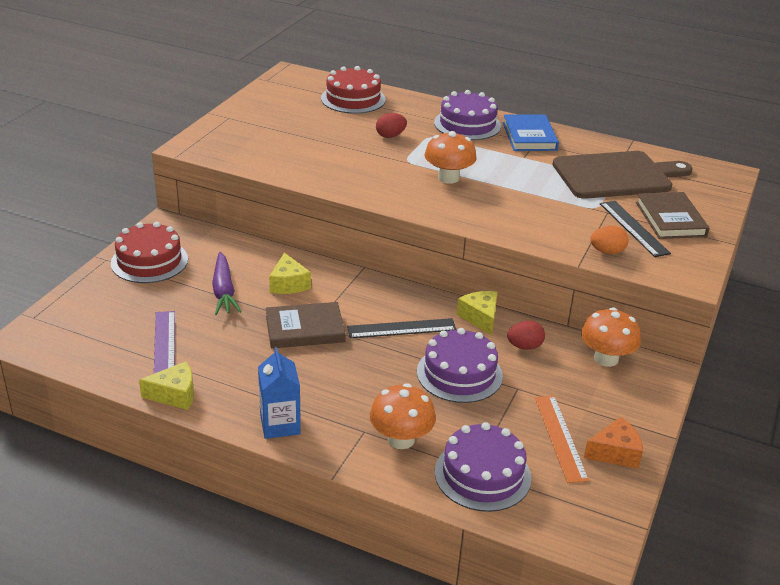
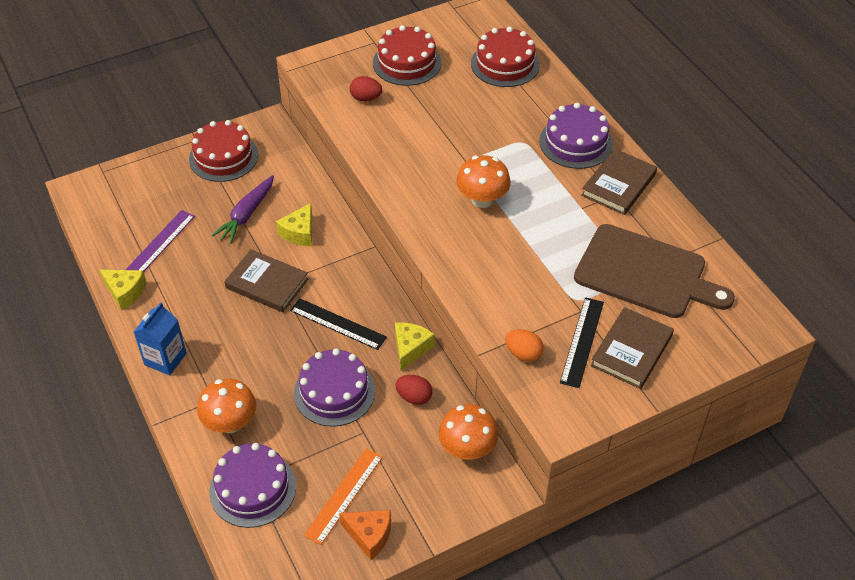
camera: 40 degrees right, 15 degrees up
red egg [376,113,407,138] -> red egg moved to [350,76,382,101]
blue book [503,114,559,151] -> brown book [581,148,657,215]
none -> red cake [373,25,441,86]

